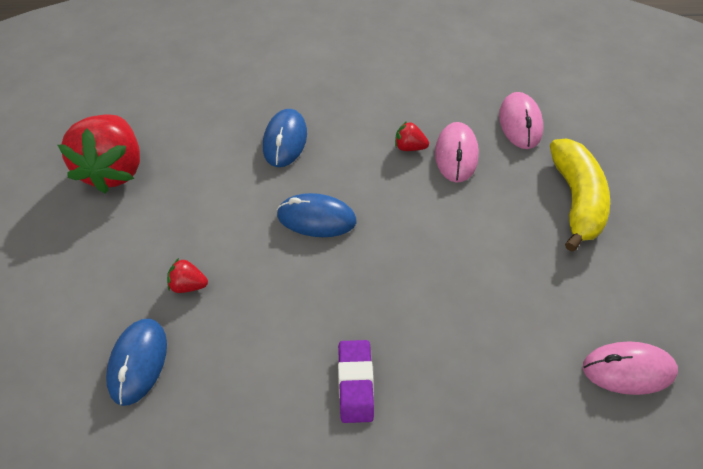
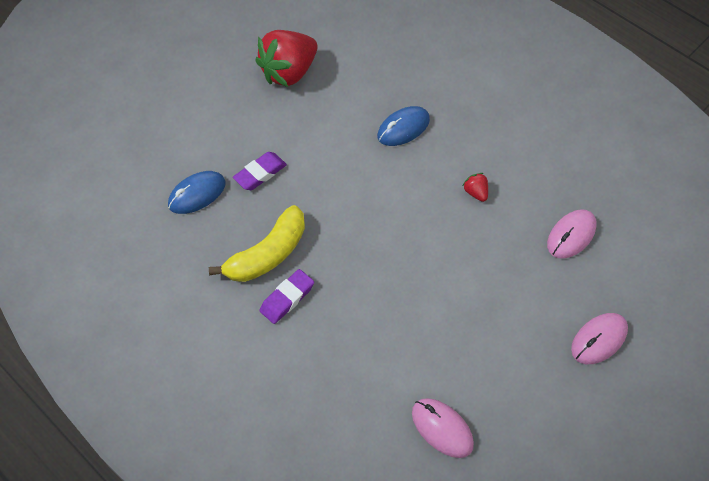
camera: 45 degrees right, 5 degrees up
red strawberry [167,258,208,293] -> purple eraser [233,152,287,190]
blue mouse [277,193,357,237] -> none
pink mouse [435,122,479,183] -> pink mouse moved to [571,313,628,364]
yellow banana [550,139,610,252] -> yellow banana moved to [209,205,305,282]

